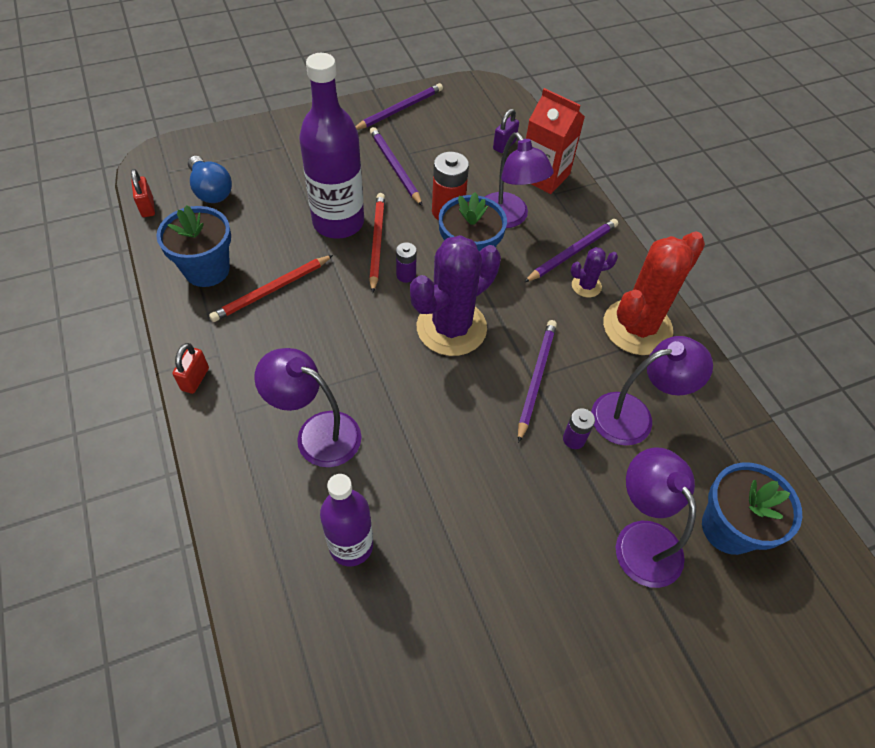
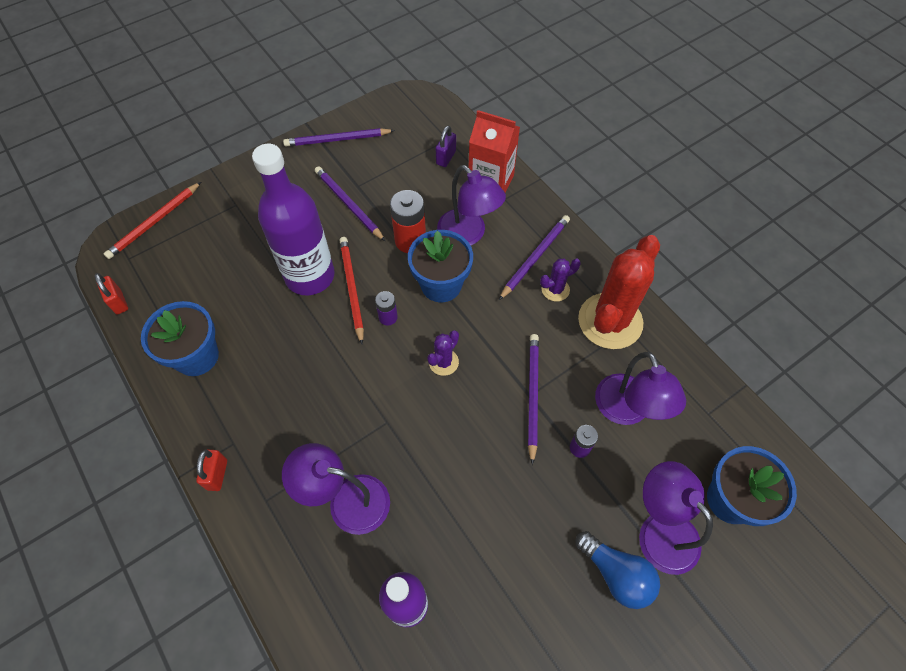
camera: 10 degrees left, 5 degrees up
blue light bulb [188,156,232,203] -> blue light bulb moved to [576,531,660,609]
red pencil [209,255,333,322] -> red pencil moved to [104,182,201,259]
purple pencil [355,83,443,130] -> purple pencil turned 135 degrees counterclockwise [283,128,395,147]
purple cactus [410,235,501,356] -> purple cactus [427,331,459,376], size x0.45
purple lamp [591,336,713,446] -> purple lamp turned 105 degrees clockwise [595,352,686,425]

